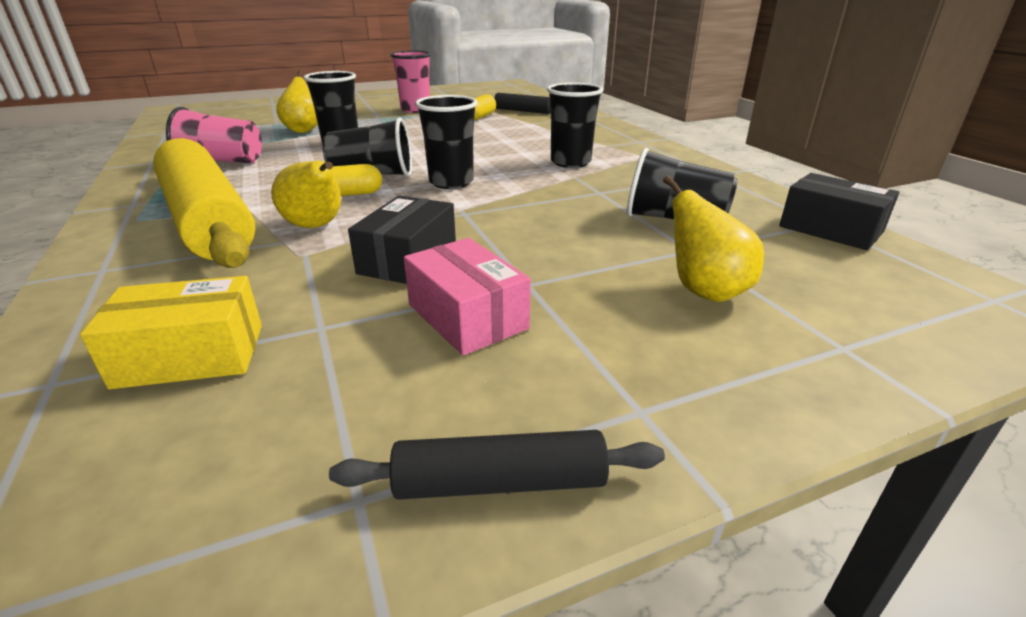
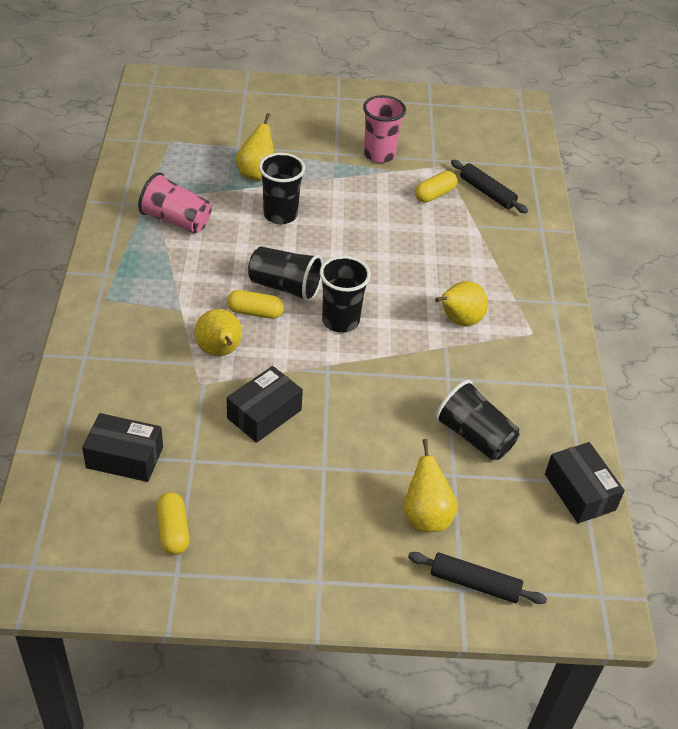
camera: 20 degrees right, 15 degrees up
yellow box [80,276,262,389] -> black box [82,413,163,482]
yellow rolling pin [153,138,256,268] -> none
black rolling pin [329,430,665,500] -> black rolling pin moved to [408,552,547,604]
pink box [404,238,531,355] -> none
black cup [547,82,603,168] -> yellow pear [435,281,488,326]
none -> yellow capsule [156,492,189,555]

